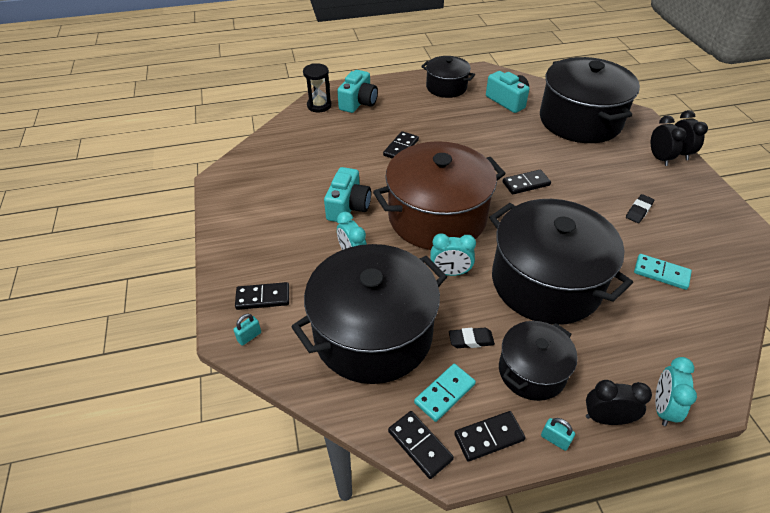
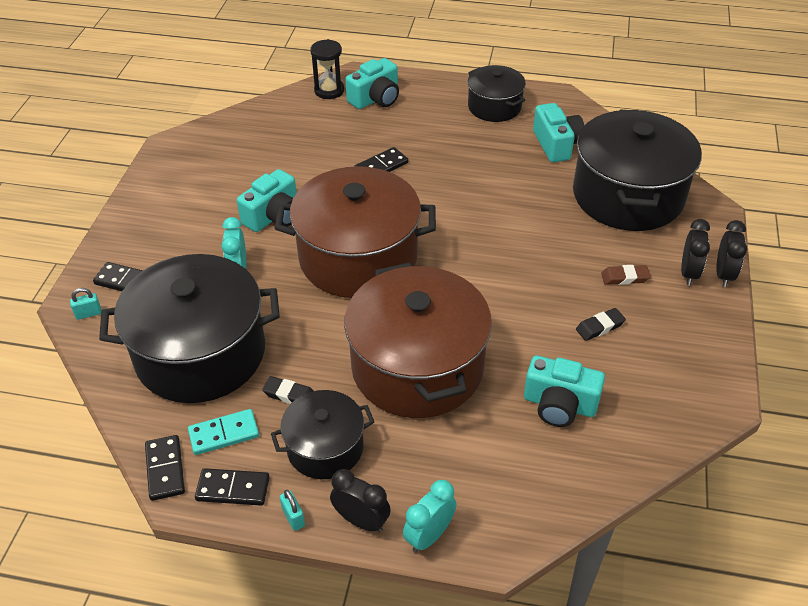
camera: 25 degrees right, 0 degrees up
turquoise clock [430,233,476,276] -> none
black pot [489,199,633,325] -> brown pot [344,262,492,418]
black domino [503,170,551,195] -> none
turquoise domino [634,254,692,290] -> turquoise camera [524,356,605,427]
none -> brown eraser [601,265,651,285]

